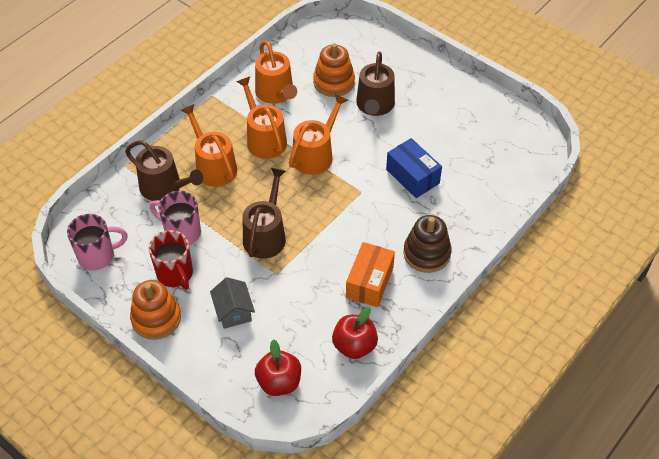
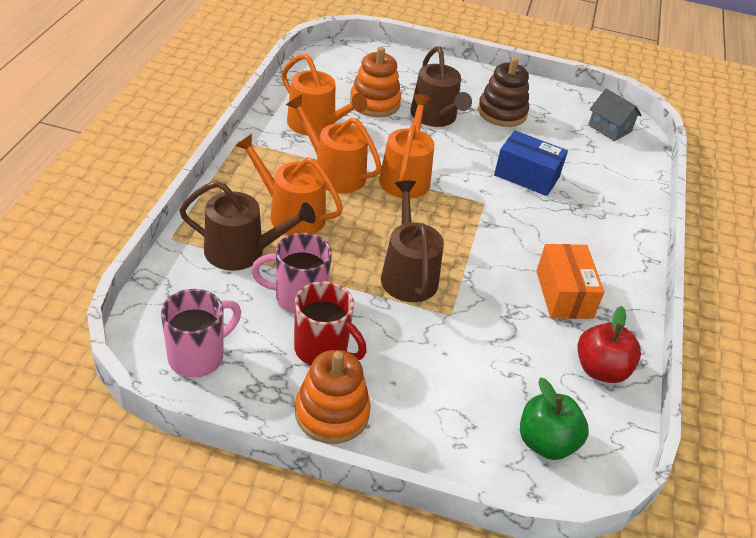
camera: 30 degrees left, 10 degrees down
grey house [210,277,255,329] -> grey house moved to [588,89,642,141]
red apple [255,339,301,396] -> green apple [520,378,589,460]
brown stacking toy [403,215,452,273] -> brown stacking toy moved to [478,57,529,127]

